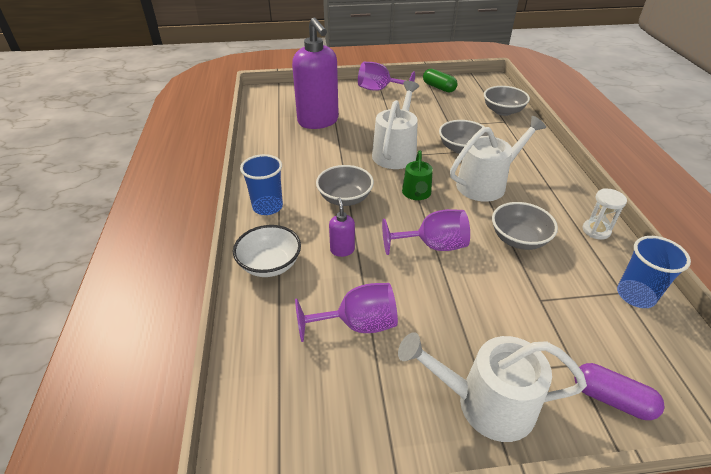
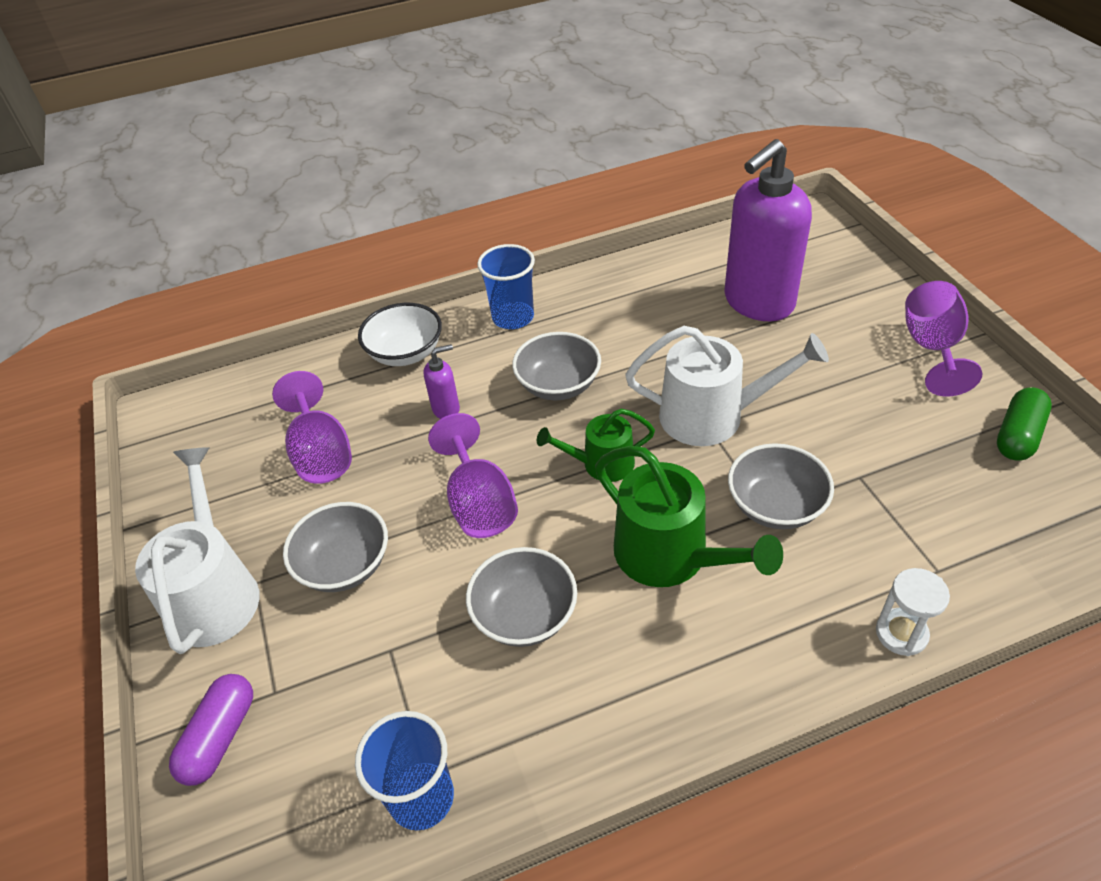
camera: 80 degrees right, 5 degrees up
white watering can [450,116,546,202] -> green watering can [595,446,783,587]
grey bowl [484,86,530,116] -> grey bowl moved to [283,502,388,592]
white hourglass [583,188,627,240] -> white hourglass moved to [876,568,950,656]

